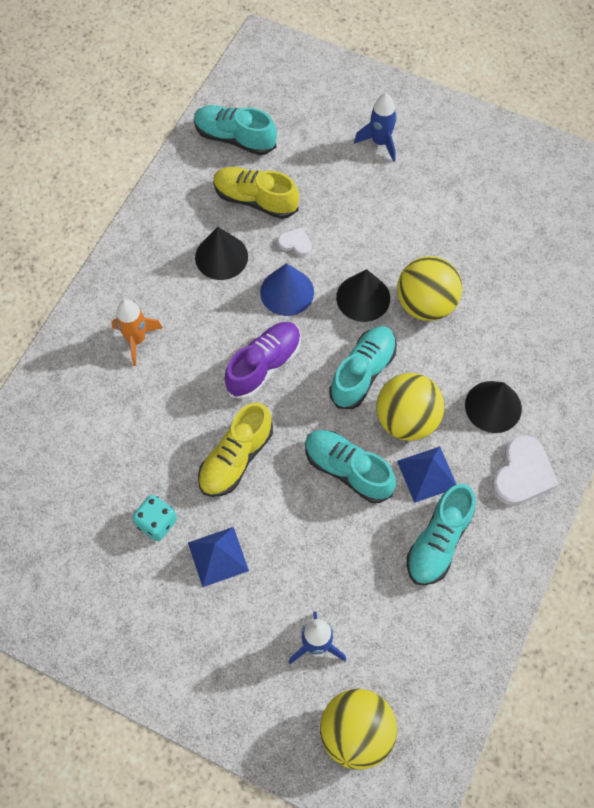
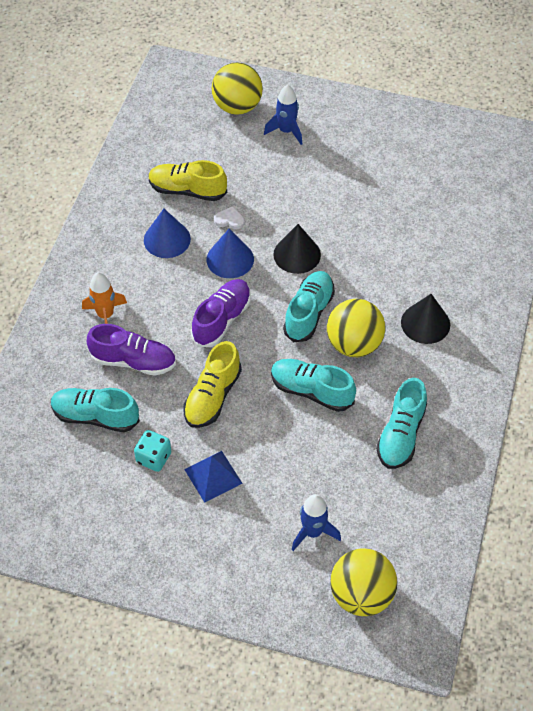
camera: 10 degrees left, 10 degrees down
turquoise shoe [194,105,277,155] -> turquoise shoe moved to [51,388,140,432]
black cone [195,227,248,280] -> blue cone [144,209,191,258]
yellow ball [397,256,462,321] -> yellow ball moved to [212,62,263,115]
blue pyramid [397,446,457,503] -> none
white heart [492,435,559,506] -> none
none -> purple shoe [87,324,176,376]

